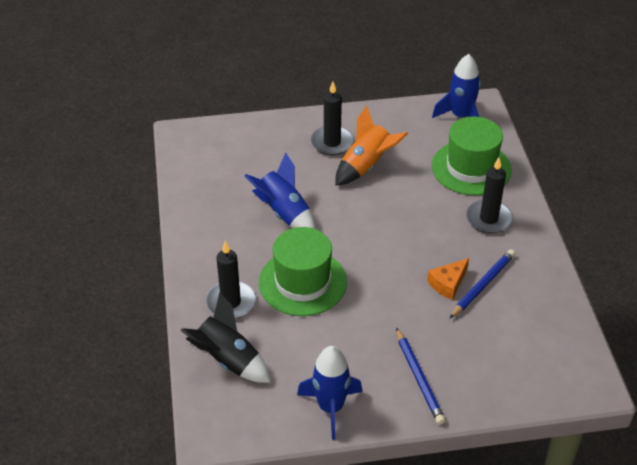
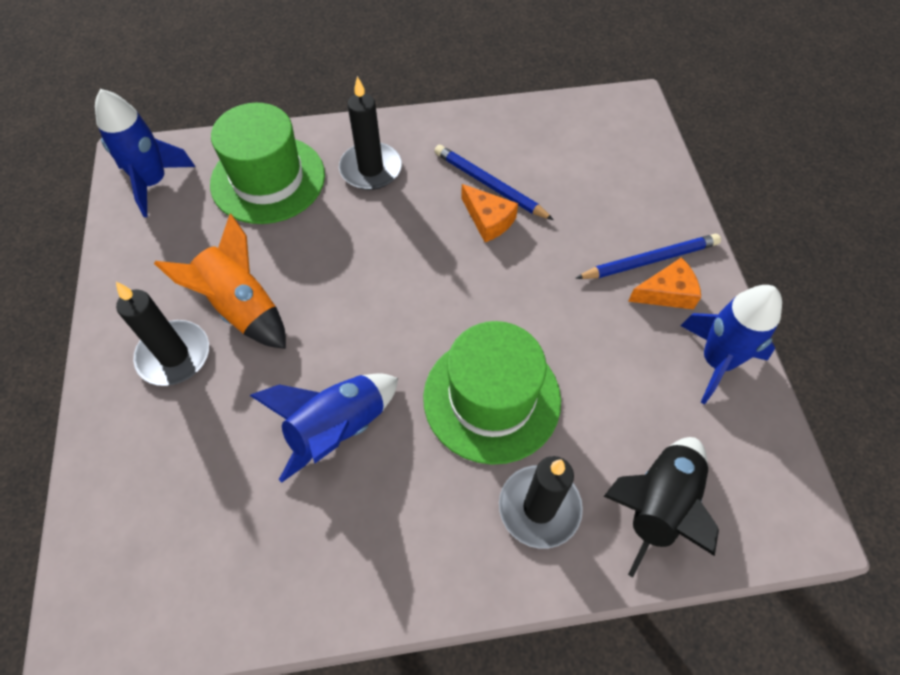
camera: 90 degrees left, 15 degrees up
none -> orange cheese [628,257,701,310]

